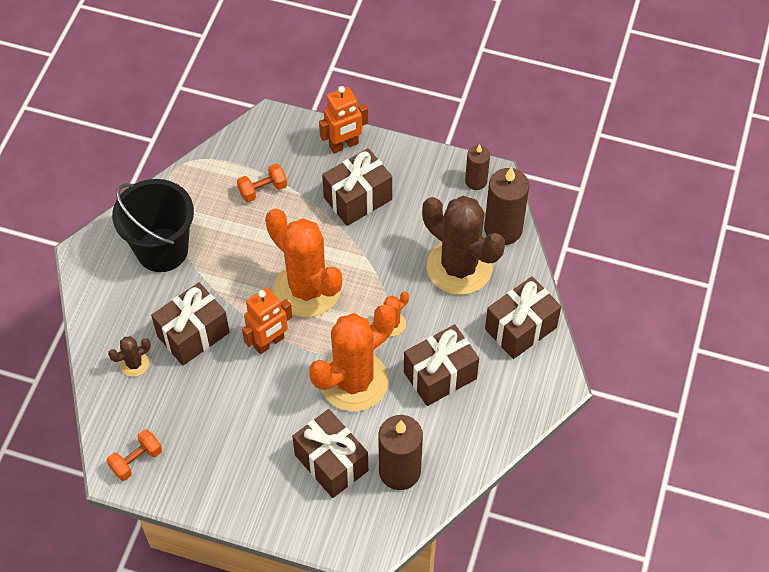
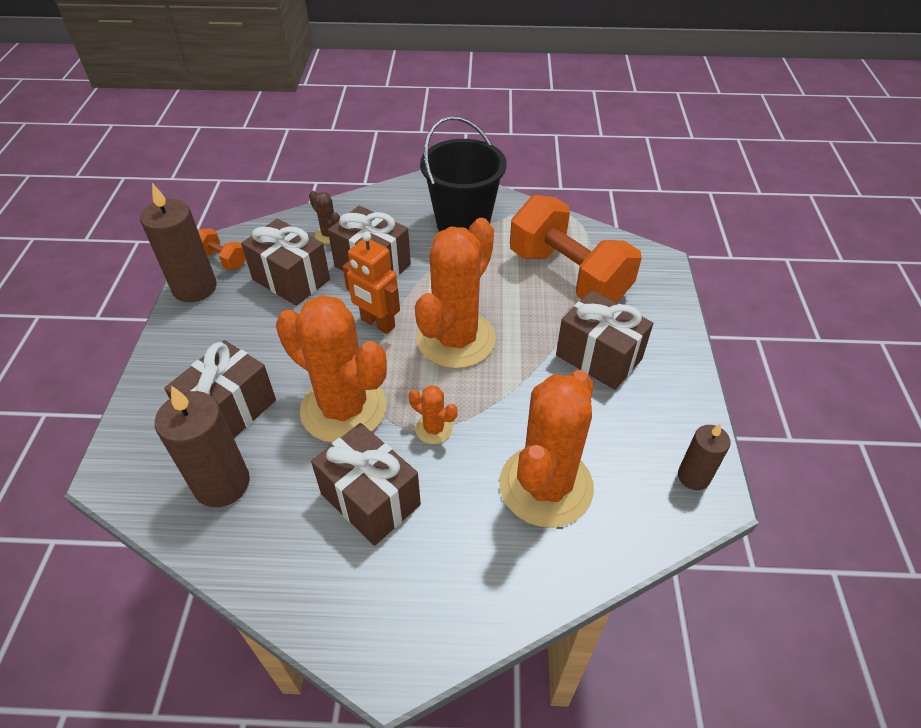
camera: 75 degrees right, 10 degrees down
orange dumbbell [237,164,287,203] -> orange dumbbell [510,195,642,303], size x2.33
orange robot [319,86,368,153] -> none
brown cactus [422,196,505,295] -> orange cactus [499,370,594,528]
brown candle [484,167,529,245] -> brown candle moved to [140,183,217,302]
brown gift [485,277,561,359] -> brown gift moved to [241,219,330,306]

